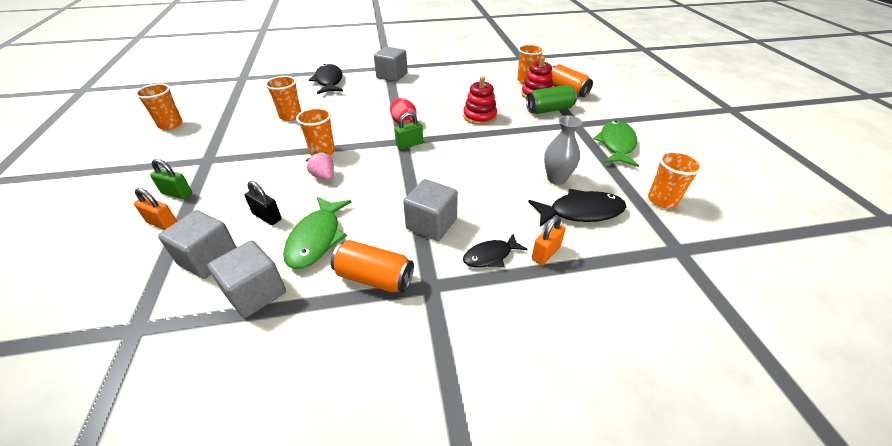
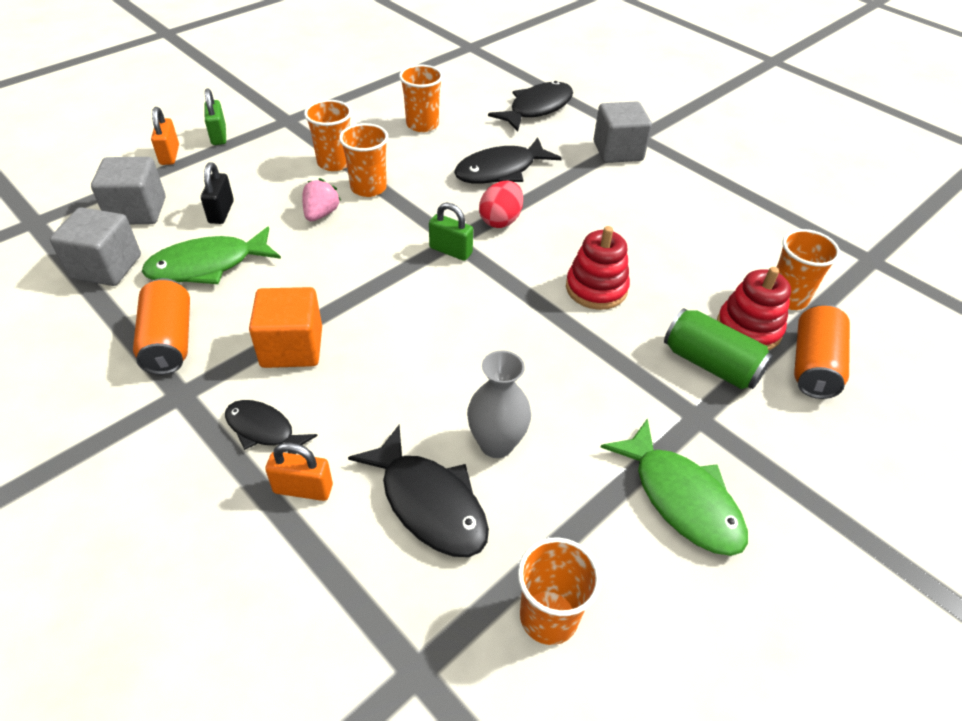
camera: 55 degrees right, 5 degrees up
orange cup [135,83,183,130] -> orange cup moved to [304,100,352,171]
grey cube [403,179,458,241] -> orange cube [249,287,322,368]
green fish [593,121,639,167] -> green fish turned 75 degrees clockwise [601,418,748,556]
none -> black fish [454,137,562,184]

